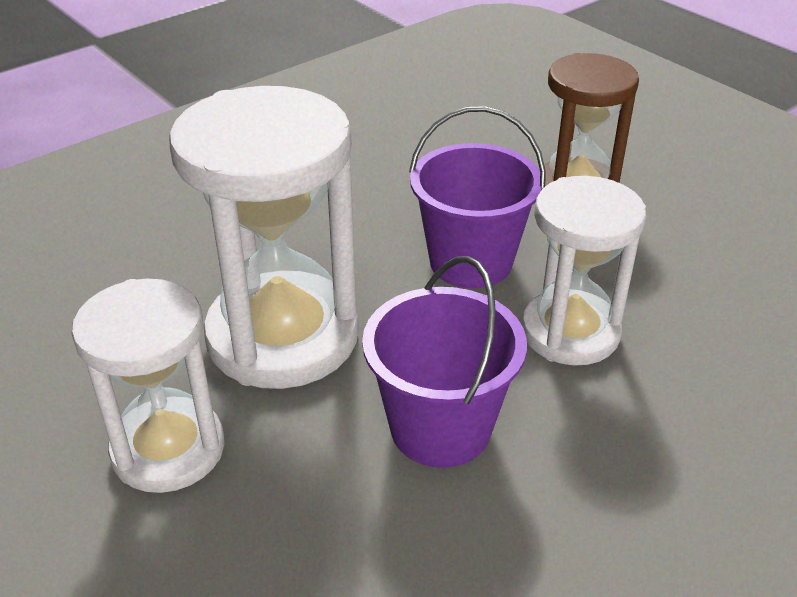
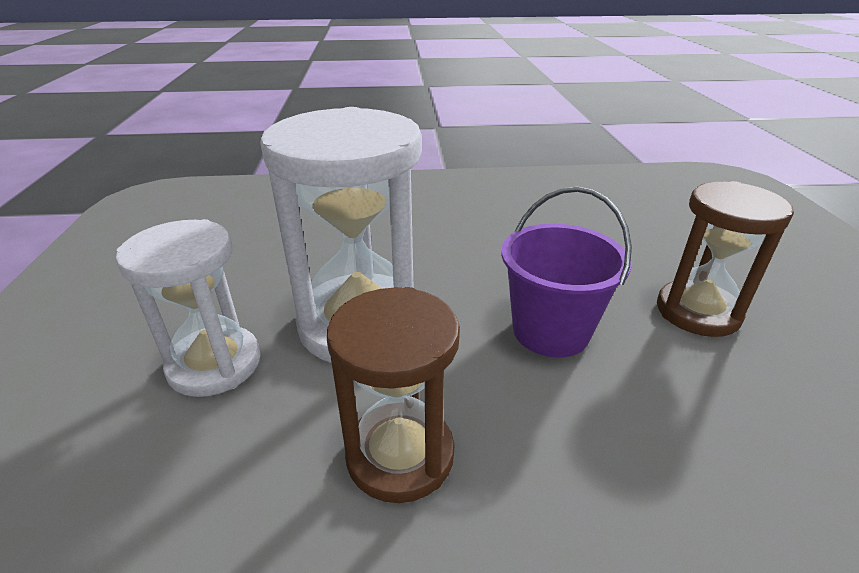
camera: 35 degrees right, 5 degrees down
purple bucket [362,256,527,468] -> brown hourglass [327,287,460,503]
white hourglass [522,176,646,366] -> none

